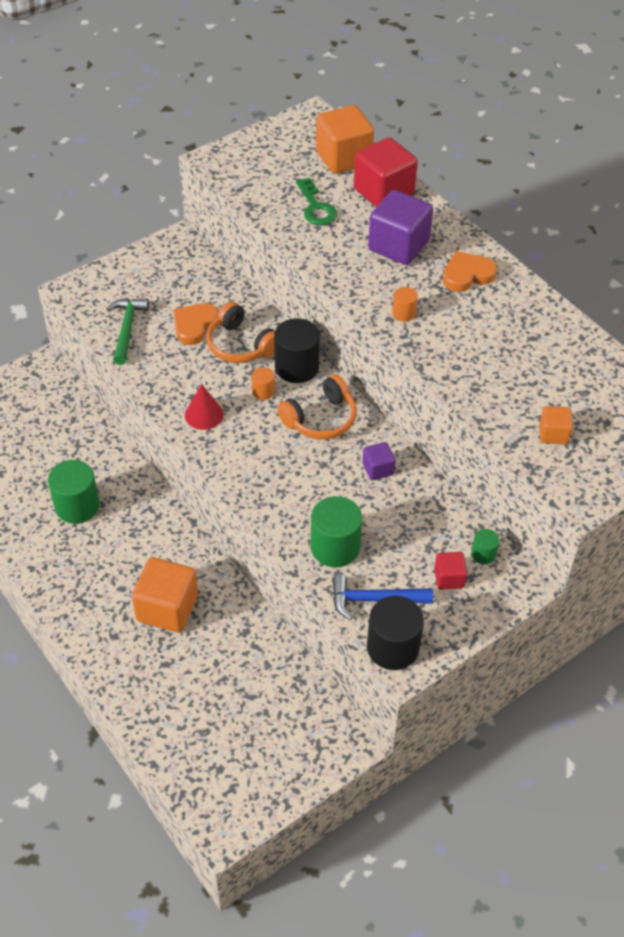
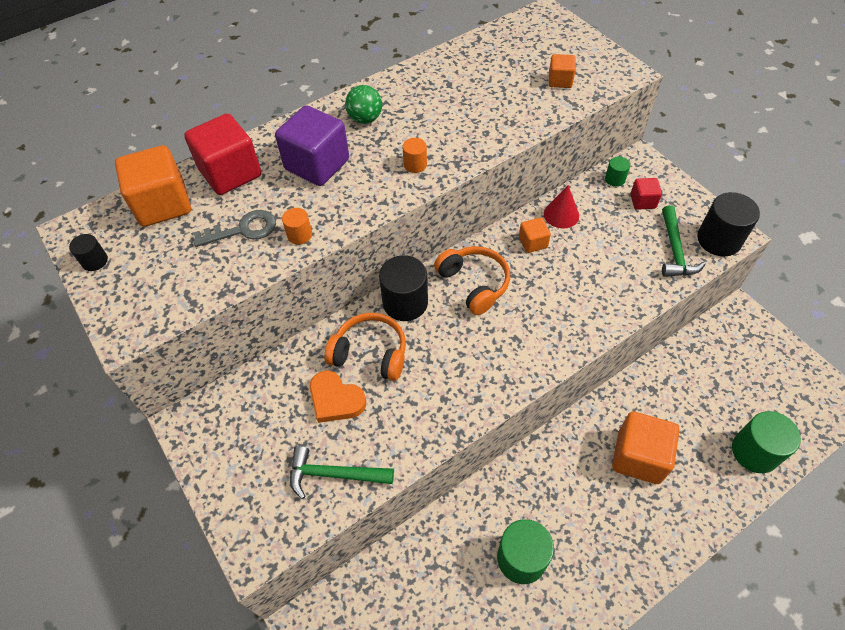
camera: 85 degrees left, 5 degrees up
red cone [185,384,224,430] -> red cone moved to [544,185,579,228]
orange headphones [206,301,275,363] -> orange headphones turned 120 degrees counterclockwise [325,313,406,381]
orange cylinder [252,367,275,400] -> orange cylinder moved to [282,208,312,245]
green key [296,178,337,225] -> grey key [193,210,276,247]
green cylinder [311,496,362,567] -> green cylinder moved to [732,411,801,473]
blue hammer [332,574,433,620] -> green hammer [662,205,706,277]
purple cube [362,442,396,480] -> orange cube [519,217,551,253]
orange heart [443,251,497,292] -> green ball [345,85,382,124]
none -> black cylinder [69,234,108,271]

